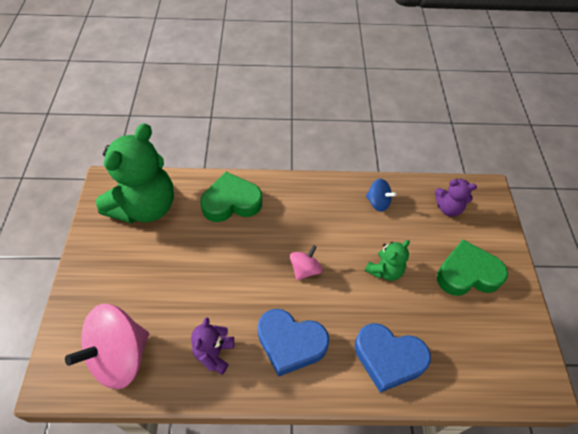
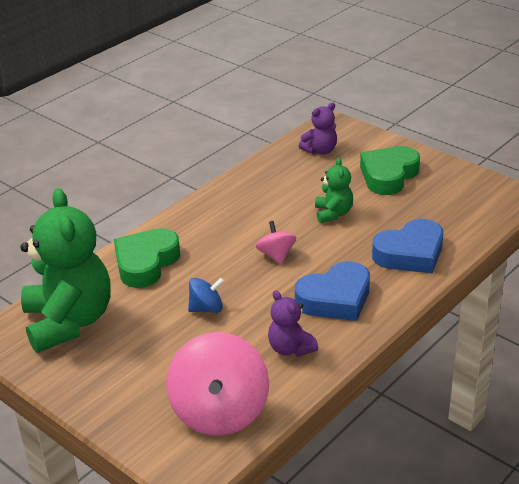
camera: 45 degrees left, 20 degrees down
blue spinning top [366,179,396,212] -> blue spinning top moved to [188,278,224,313]

